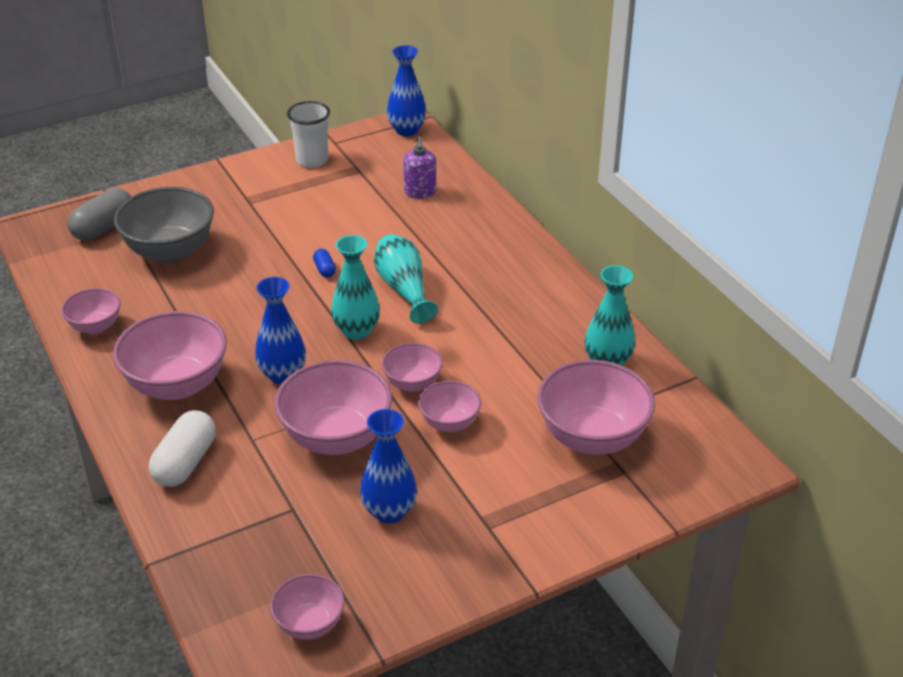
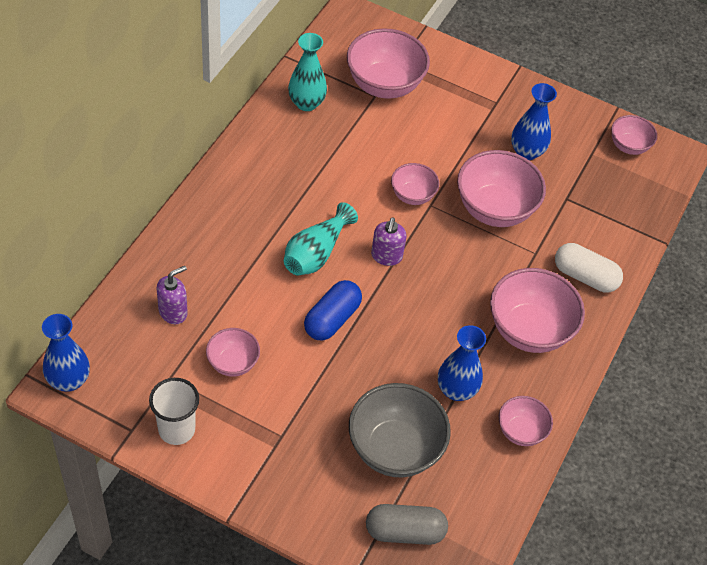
camera: 130 degrees left, 15 degrees up
white capsule [149,410,216,487] -> white capsule turned 45 degrees clockwise [555,243,623,293]
blue vase [255,277,306,384] -> blue vase moved to [438,325,486,401]
blue capsule [313,249,336,277] -> blue capsule [304,280,362,340], size x2.06
turquoise vase [331,235,380,340] -> purple soap dispenser [371,218,407,266]
pink bowl [418,381,481,432] -> pink bowl moved to [206,328,260,377]

